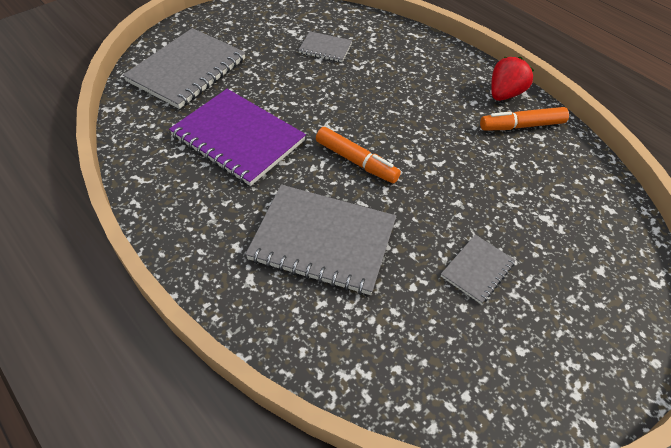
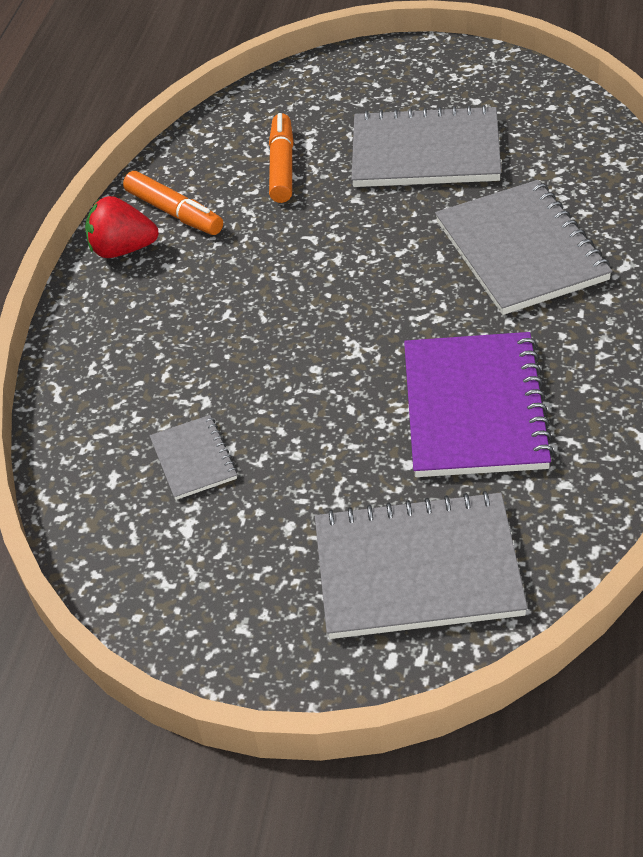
camera: 120 degrees left, 5 degrees down
orange marker [316,127,401,183] -> orange marker moved to [269,113,294,203]
grey notebook [441,235,516,304] -> grey notebook [351,105,501,187], size x2.01

